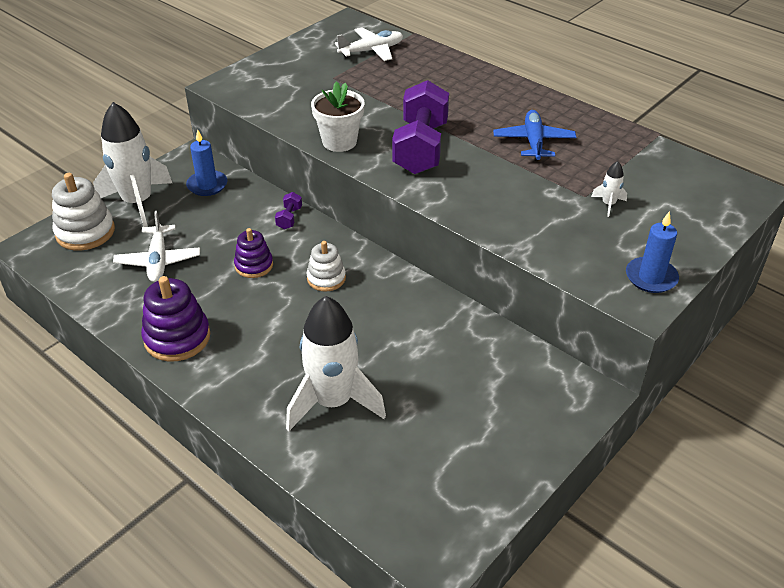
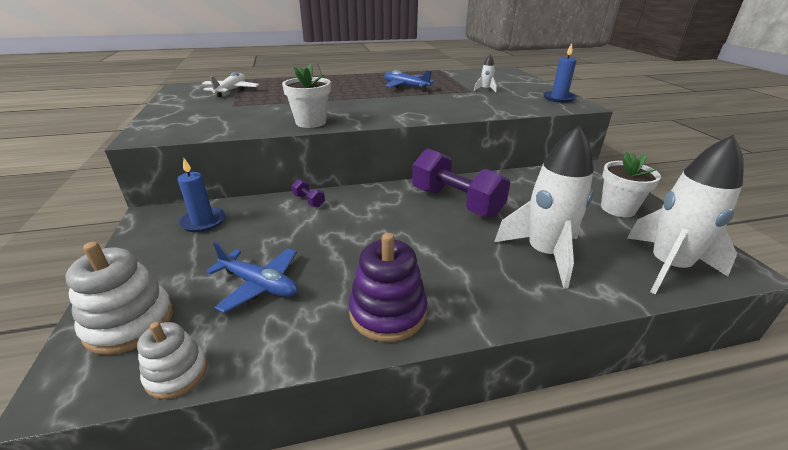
camera: 55 degrees left, 10 degrees down
white rocket [93,102,172,227] -> white rocket moved to [627,135,744,294]
white plane [113,211,200,282] -> blue plane [206,242,298,313]
purple stacking toy [234,228,273,278] -> none
white stacking toy [306,241,346,291] -> white stacking toy moved to [137,322,207,399]
purple dumbbell [392,80,449,174] -> purple dumbbell moved to [412,148,510,218]
none -> white flower pot [601,152,661,217]

